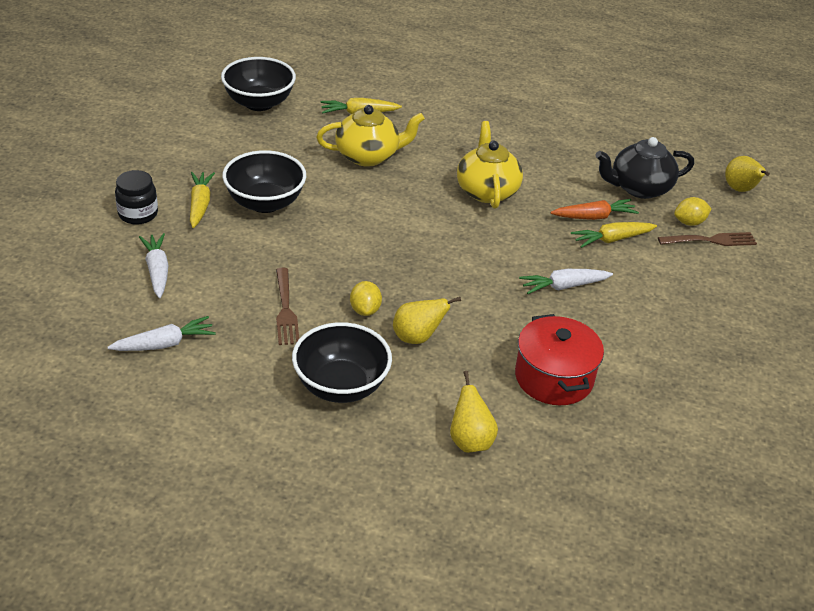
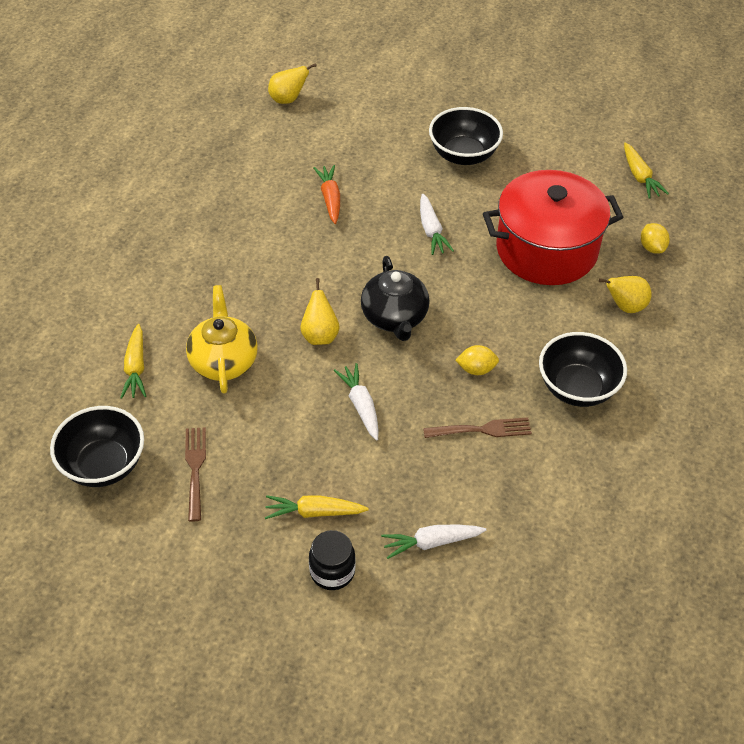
camera: 85 degrees left, 10 degrees up
white carrot [107,316,216,351] -> white carrot moved to [334,363,379,441]
black bowl [222,150,306,213] -> black bowl moved to [429,107,503,165]
yellow pear [393,297,461,344] -> yellow pear moved to [300,278,340,345]
yellow teapot [457,121,523,209] -> none
red pot [515,314,604,405] -> red pot [483,170,624,285], size x1.57
yellow carrot [571,222,657,248] -> yellow carrot moved to [624,142,669,199]
black teapot [596,137,694,199] -> black teapot moved to [361,256,430,341]
brown fork [658,232,757,246] -> brown fork moved to [185,427,206,521]
yellow lemon [674,197,712,226] -> yellow lemon moved to [641,223,670,254]

